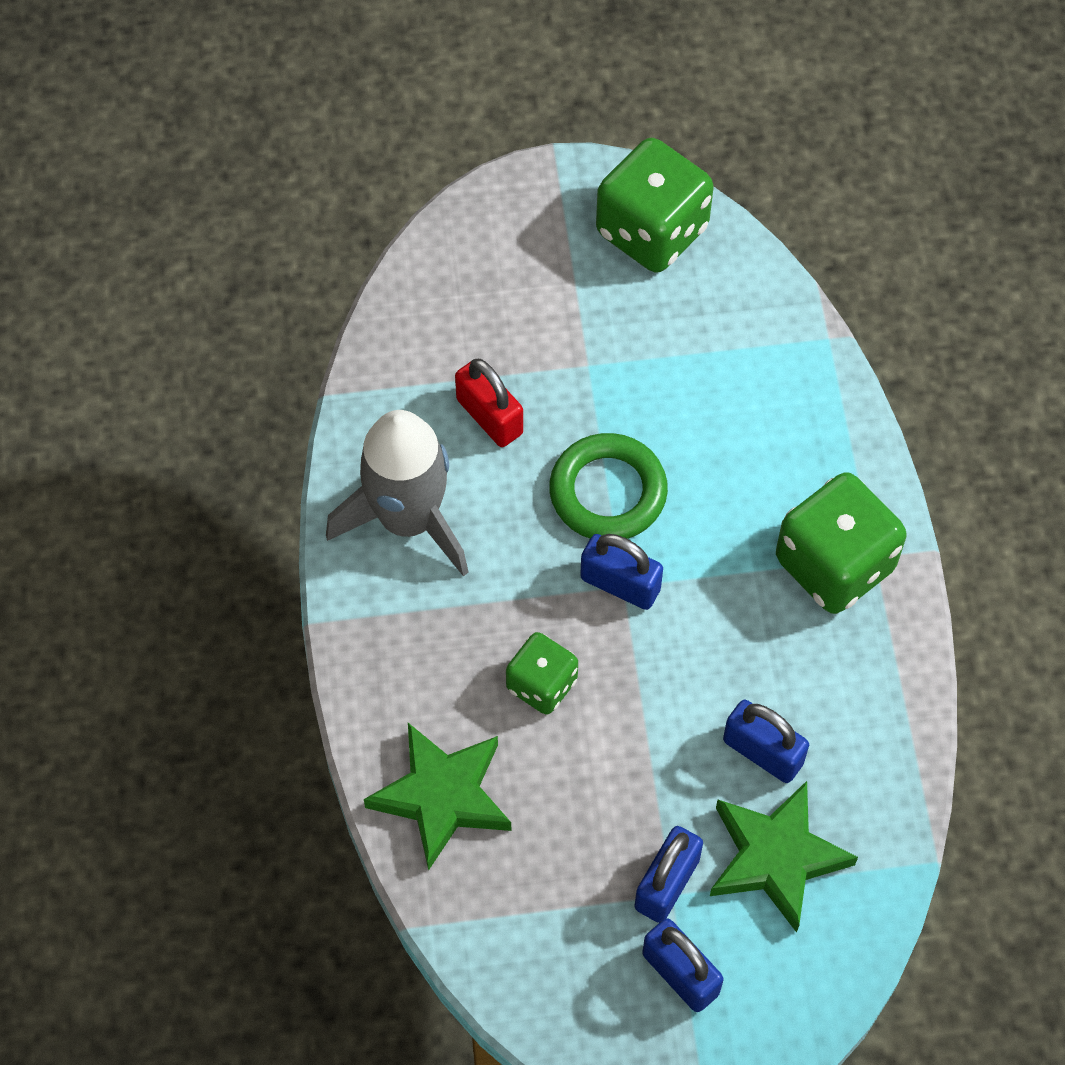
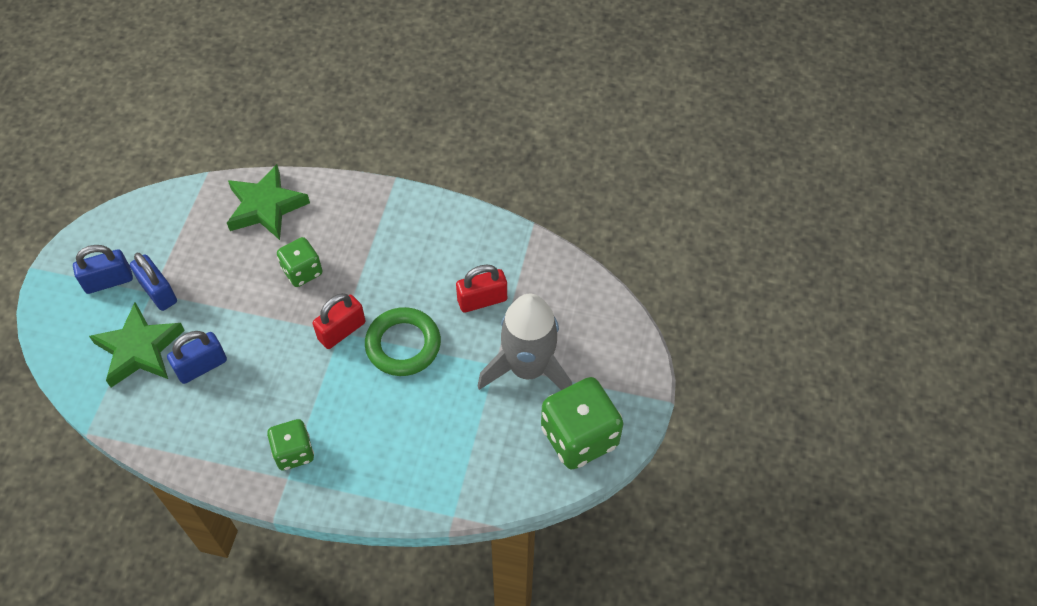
camera: 110 degrees right, 5 degrees down
grey rocket [326,410,469,577] -> grey rocket moved to [477,294,572,390]
blue padlock [580,534,663,610] -> red padlock [313,293,365,349]
green dice [776,472,907,614] -> green dice [267,419,314,471], size x0.58

